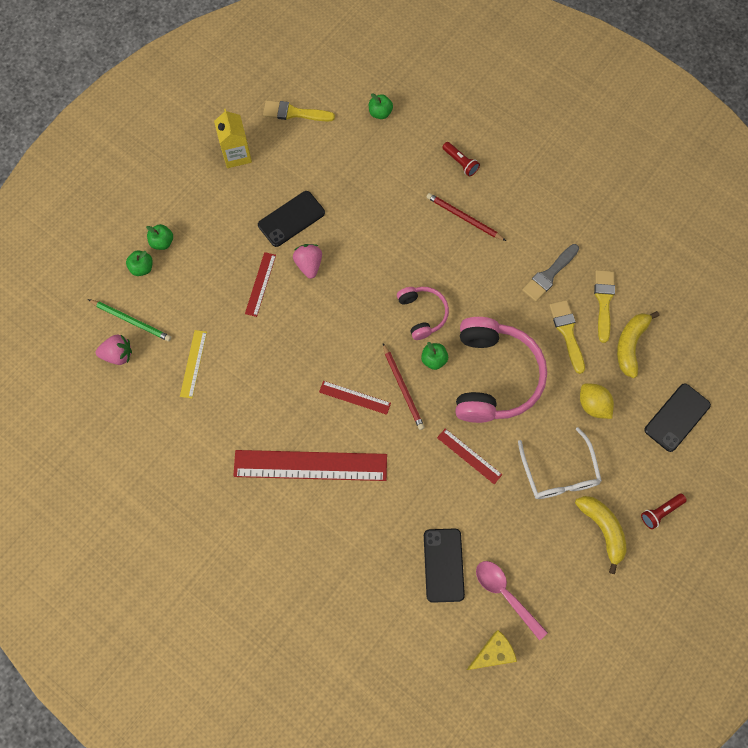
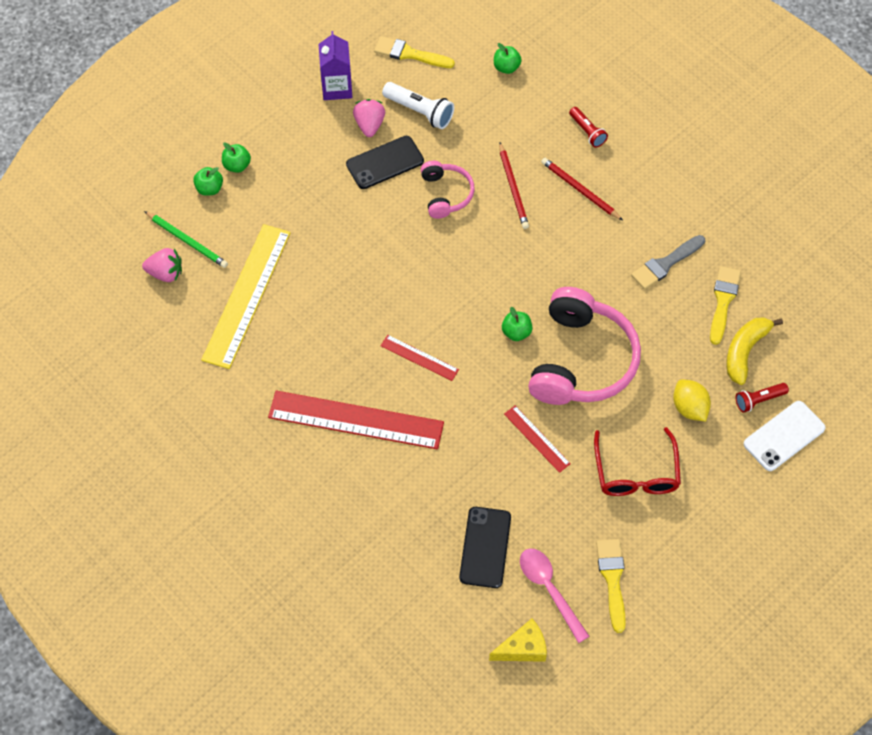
camera: 10 degrees right, 10 degrees down
yellow ruler [180,330,207,399] -> yellow ruler [201,224,290,369], size x2.07
yellow carton [214,109,252,168] -> purple carton [318,31,353,100]
red ruler [245,252,276,317] -> none
pink strawberry [293,244,322,279] -> pink strawberry moved to [353,99,385,137]
red pencil [383,343,425,430] -> red pencil moved to [499,143,529,229]
pink headphones [397,287,449,340] -> pink headphones moved to [421,161,475,219]
white glasses [518,427,602,499] -> red glasses [594,427,681,496]
yellow brush [549,300,585,374] -> yellow brush moved to [596,539,626,633]
yellow banana [575,496,627,574] -> none
red flashlight [641,494,687,529] -> red flashlight moved to [735,383,789,413]
black phone [644,383,711,452] -> white phone [744,401,826,471]
none -> white flashlight [382,82,454,129]

